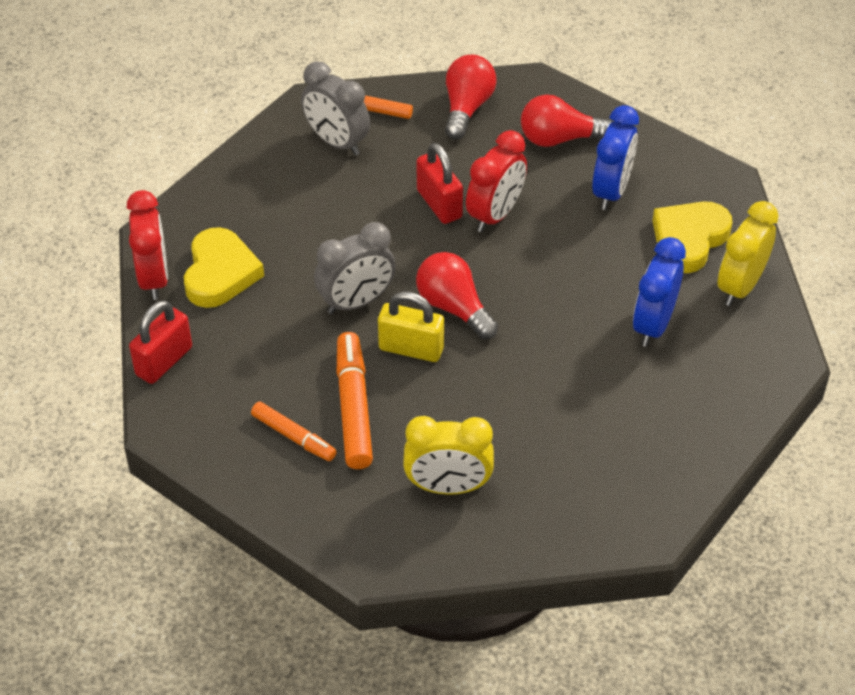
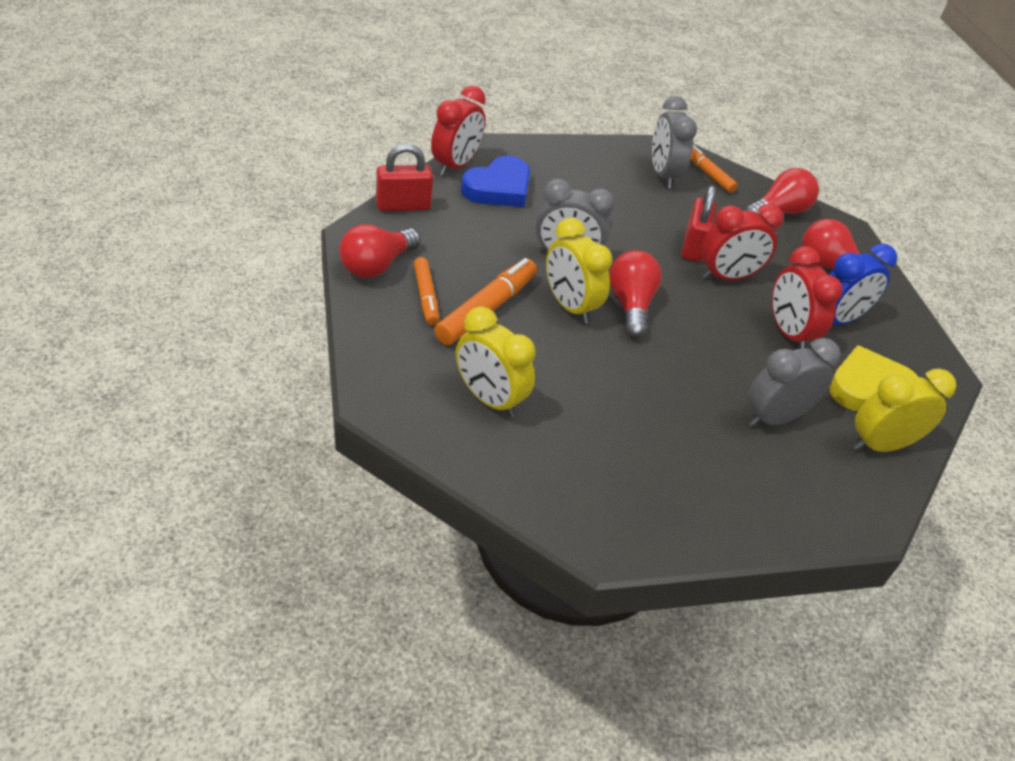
camera: 35 degrees right, 5 degrees down
yellow heart [184,227,264,308] -> blue heart [461,156,530,207]
yellow padlock [378,291,444,362] -> yellow clock [546,218,612,323]
blue clock [633,237,686,347] -> grey clock [748,338,841,427]
none -> red light bulb [339,224,420,278]
none -> red clock [772,246,842,349]

